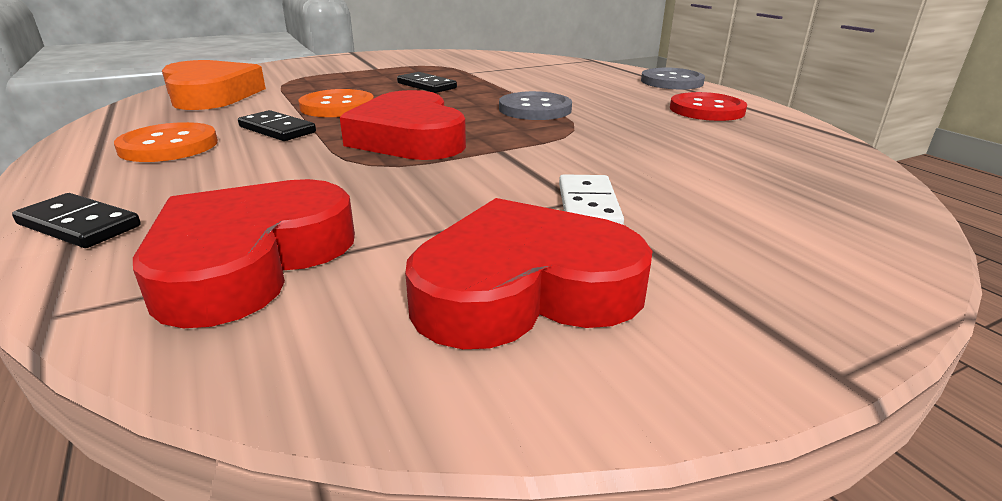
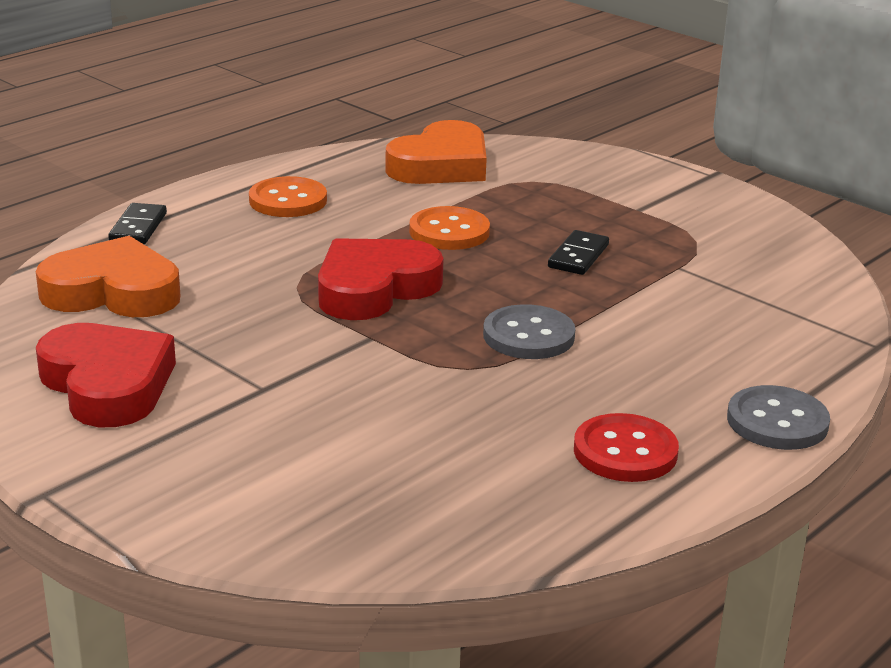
camera: 70 degrees right, 0 degrees up
red heart [133,179,355,328] -> orange heart [36,236,181,317]
black domino [238,110,316,141] -> none
white domino [559,174,624,225] -> none

